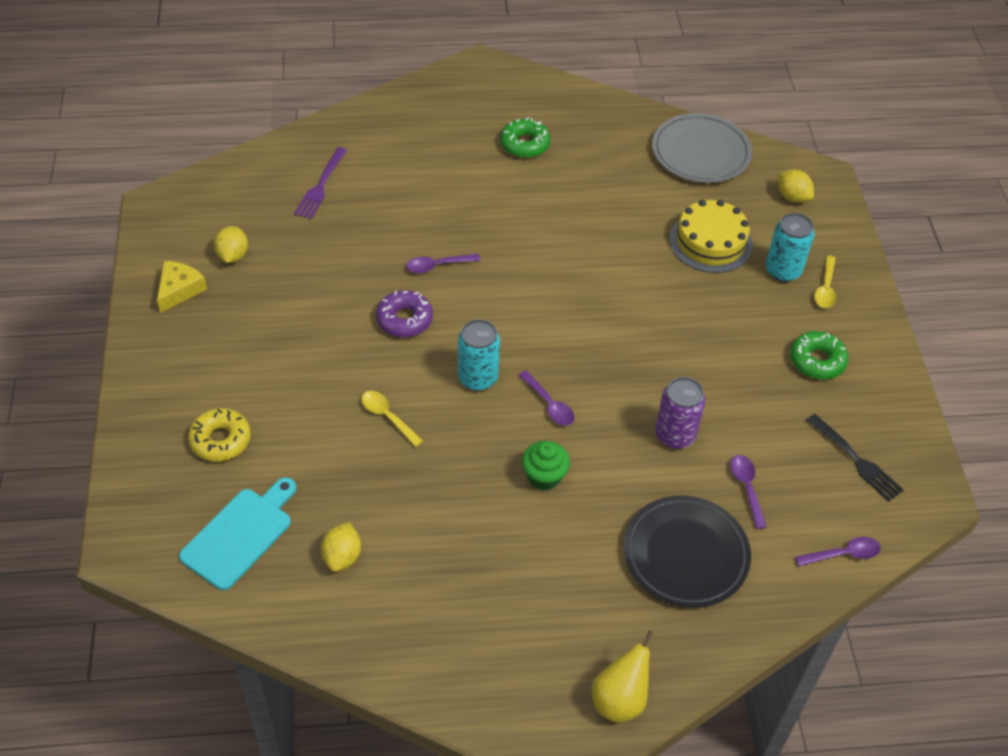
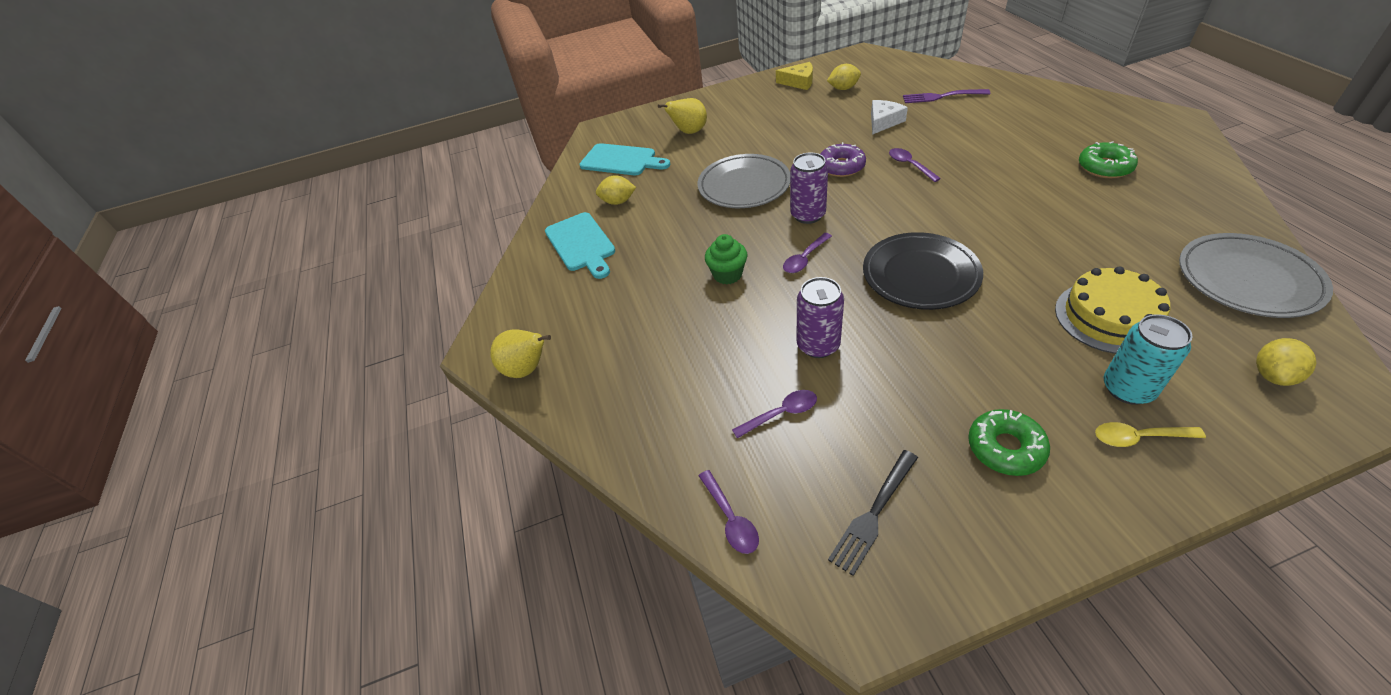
camera: 85 degrees right, 5 degrees down
yellow donut [188,408,251,462] -> yellow pear [658,98,707,134]
yellow spoon [361,391,423,447] -> grey plate [698,154,790,208]
turquoise can [458,319,500,391] -> purple can [790,153,828,224]
black plate [624,495,751,608] -> black plate moved to [863,232,983,310]
none -> turquoise cutting board [545,212,615,279]
none -> white cheese [871,100,908,135]

